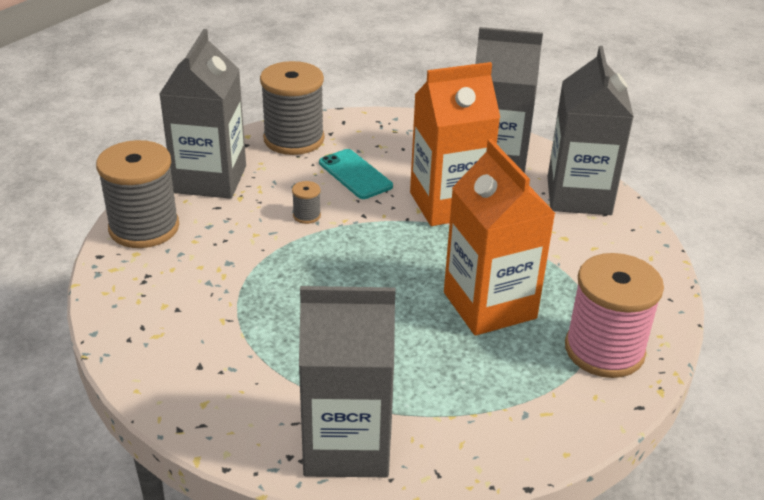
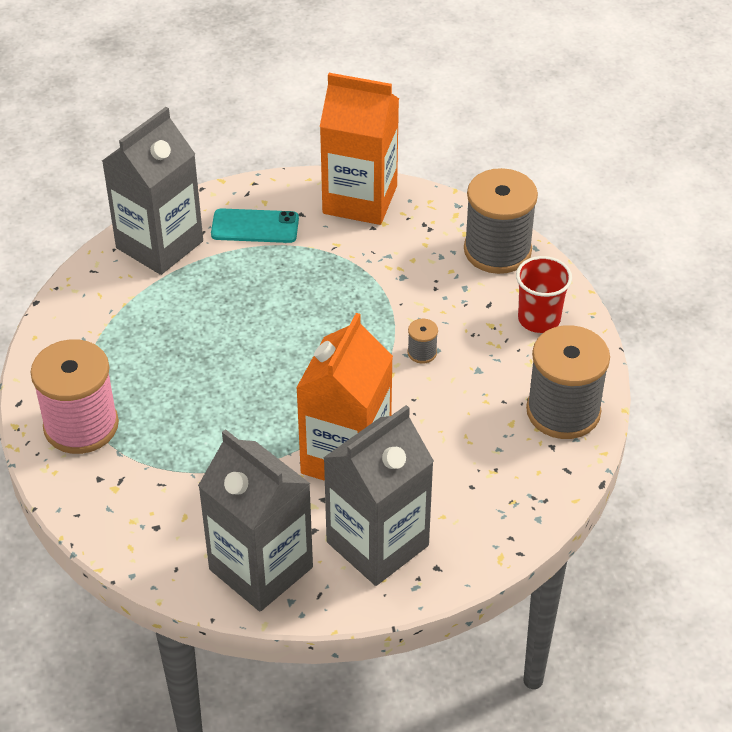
camera: 130 degrees right, 10 degrees up
grey carton [160,29,246,199] -> red cup [516,256,572,333]
turquoise phone [319,149,393,199] -> turquoise phone moved to [211,208,299,243]
orange carton [444,139,556,336] -> orange carton moved to [320,73,399,225]

